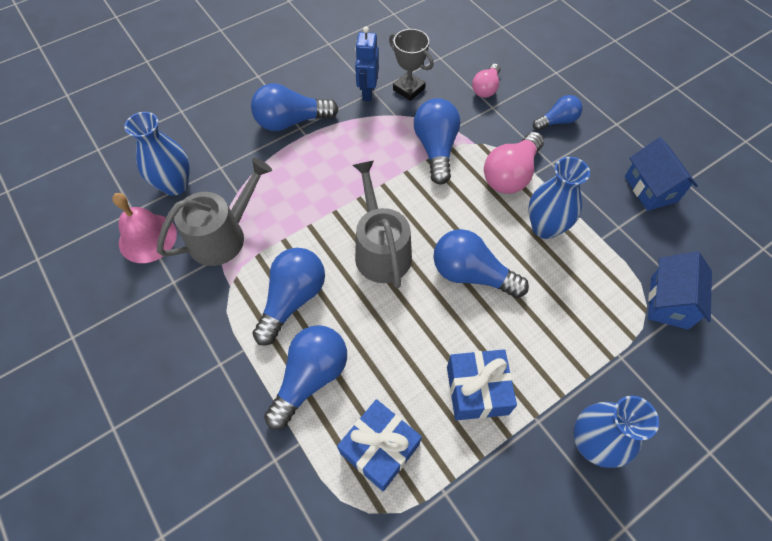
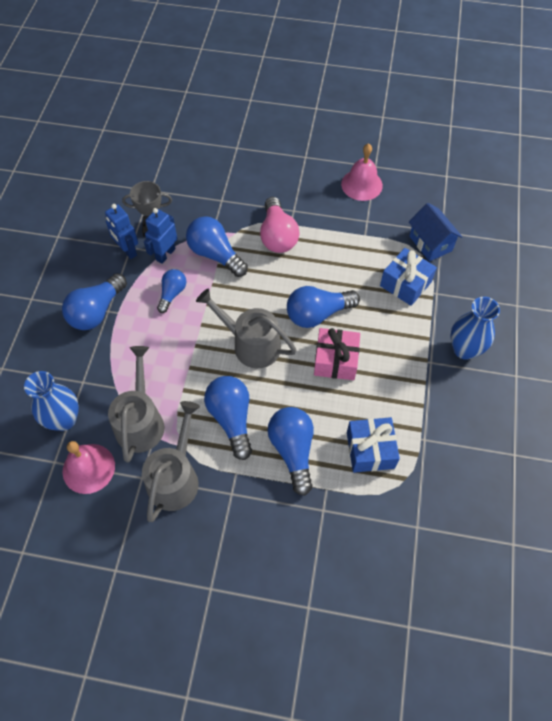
camera: 45 degrees left, 0 degrees up
blue gift [447,349,517,420] -> blue gift moved to [380,248,437,306]
pink light bulb [472,64,500,98] -> none
blue vase [528,157,590,239] -> none
blue light bulb [533,95,583,131] -> blue light bulb moved to [157,269,186,313]
blue house [625,137,698,211] -> pink bell [341,143,383,201]
none -> grey watering can [142,401,200,522]
none -> blue robot [144,208,177,264]
none -> pink gift [314,328,360,380]

